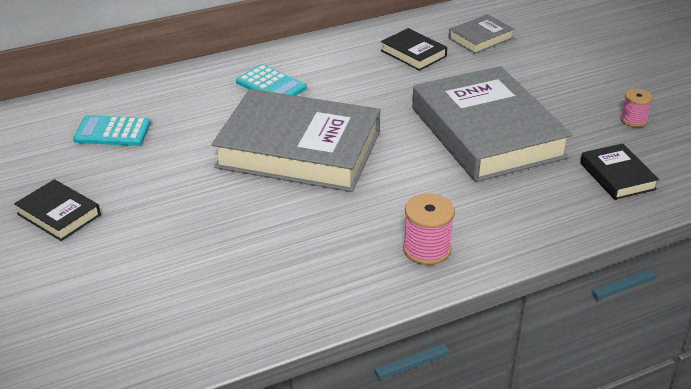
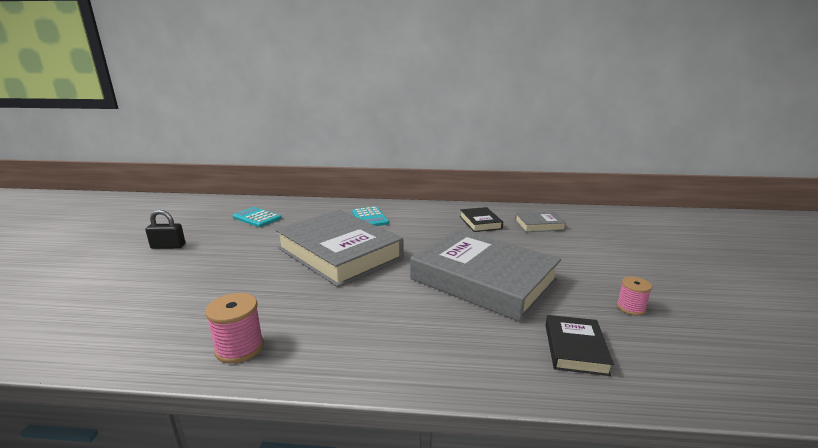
camera: 30 degrees right, 15 degrees down
black book [14,179,101,241] -> black padlock [145,210,185,249]
pink spool [403,194,455,265] -> pink spool moved to [205,293,264,363]
grey book [412,66,572,182] -> grey book turned 60 degrees counterclockwise [410,229,561,322]

